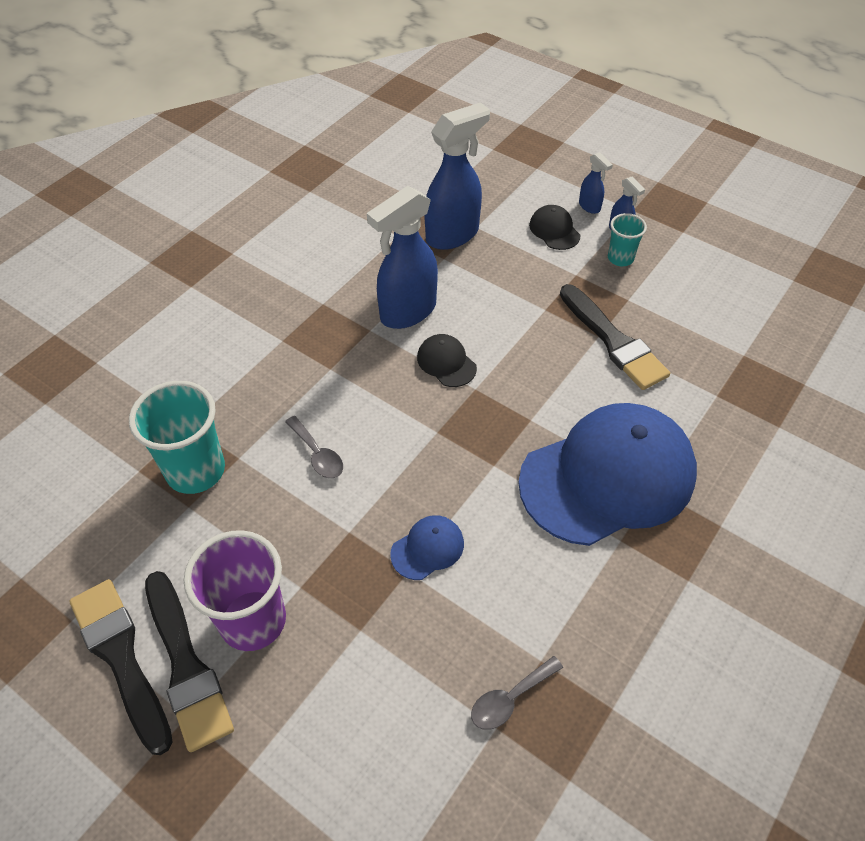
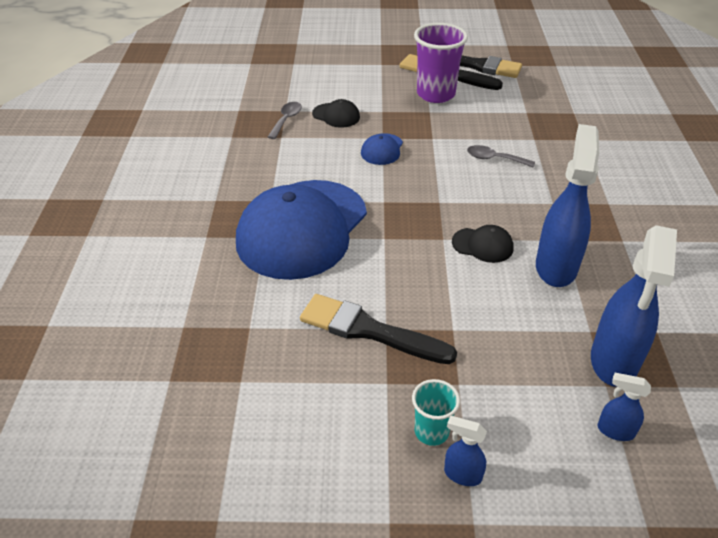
camera: 145 degrees right, 10 degrees down
turquoise cup [129,381,225,494] -> none
black cap [529,205,581,250] -> black cap moved to [312,99,360,128]
blue spray bottle [579,152,613,214] -> blue spray bottle moved to [598,373,651,441]

